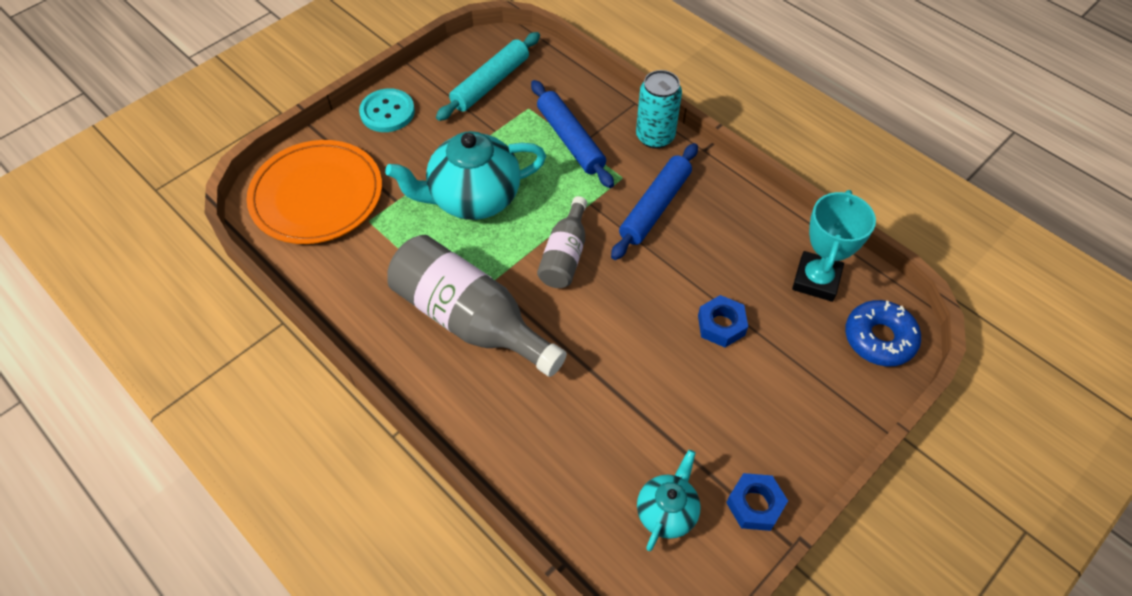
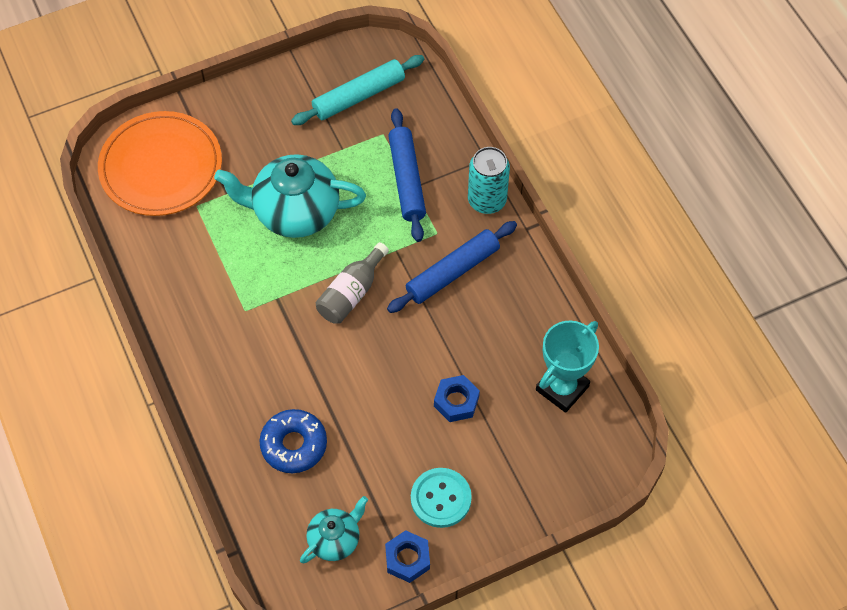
camera: 20 degrees right, 5 degrees up
turquoise button [359,89,415,132] -> turquoise button moved to [411,468,472,528]
grey bottle [387,235,567,377] -> none
blue donut [845,300,921,366] -> blue donut moved to [259,409,327,473]

